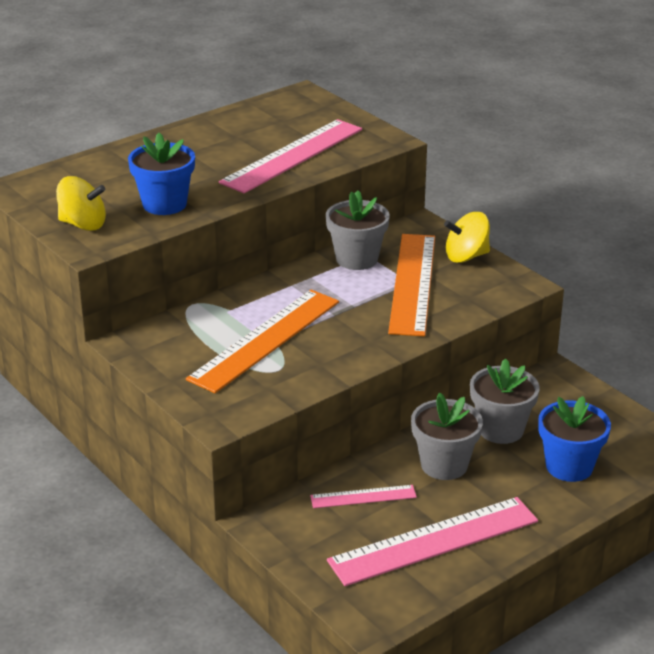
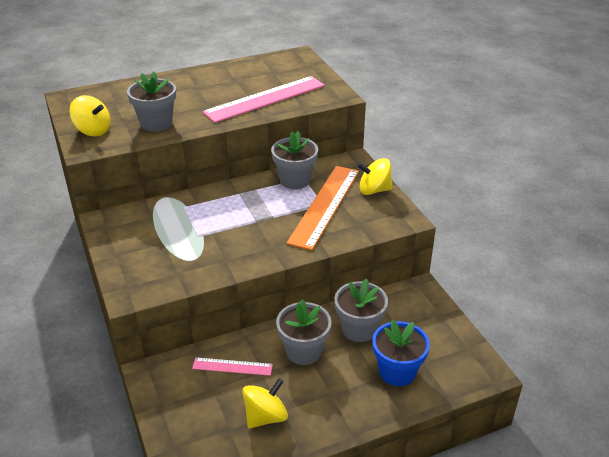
camera: 15 degrees right, 5 degrees up
blue flower pot [128,133,195,215] -> grey flower pot [127,72,176,132]
orange ruler [186,290,339,393] -> none
pink ruler [327,497,538,586] -> yellow spinning top [242,378,288,429]

